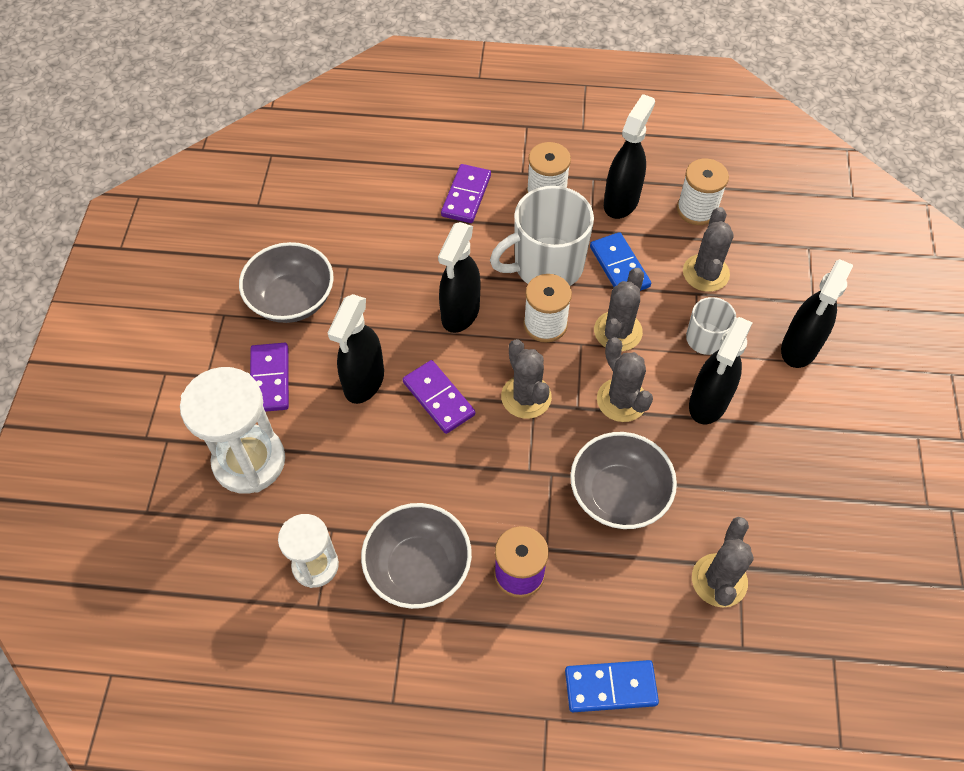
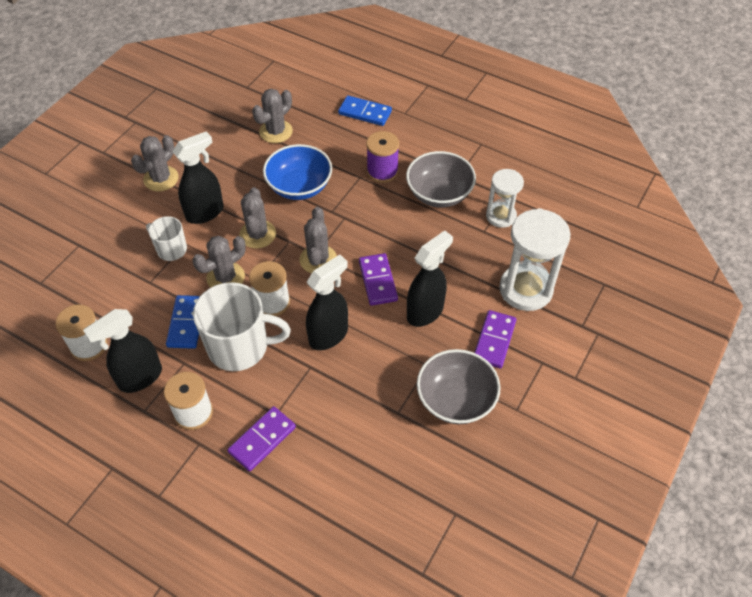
camera: 155 degrees left, 5 degrees down
grey bowl [570,432,677,529] -> blue bowl [263,144,332,200]
grey cactus [683,207,734,292] -> grey cactus moved to [131,135,179,192]
black spray bottle [781,259,853,368] -> none

